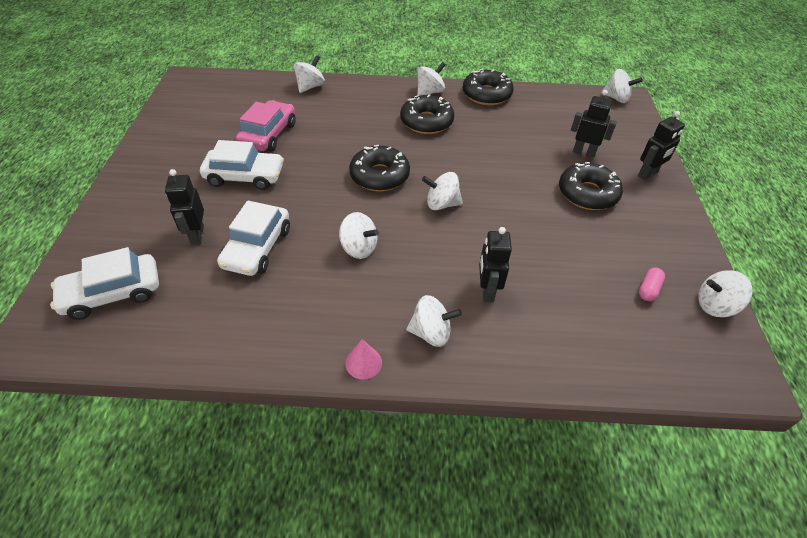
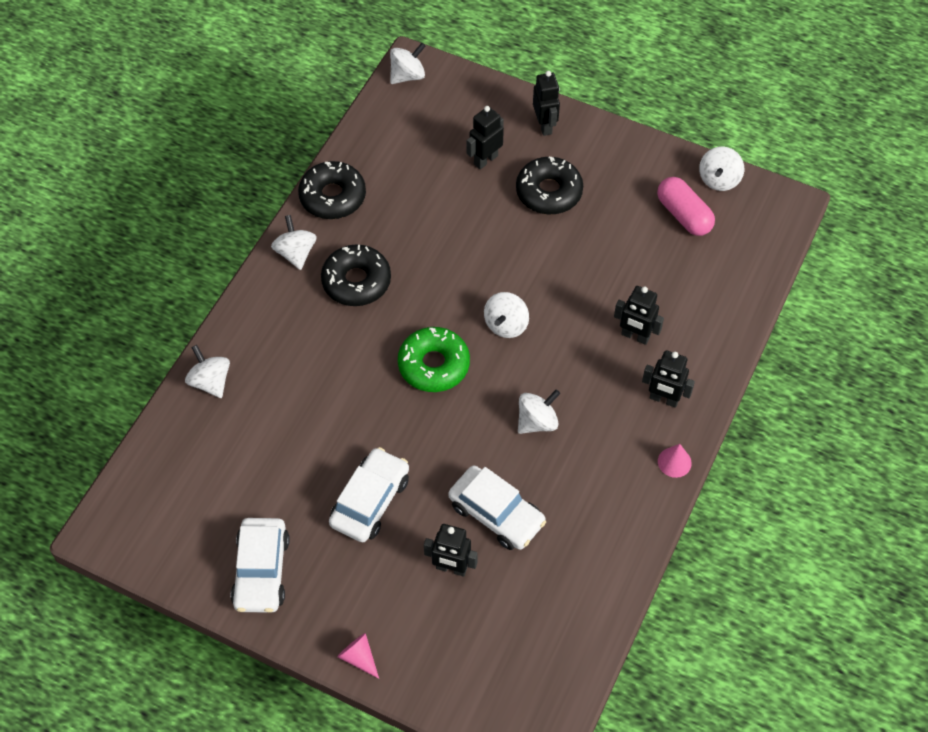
camera: 65 degrees left, 10 degrees up
white car [50,247,159,320] -> white car moved to [231,518,290,613]
pink car [236,100,296,152] -> none
black donut [349,145,410,191] -> green donut [398,327,470,392]
white spinning top [406,295,462,347] -> black robot [642,350,695,408]
pink capsule [639,268,665,301] -> pink capsule [657,177,715,236], size x1.84
none -> pink cone [337,633,379,679]

